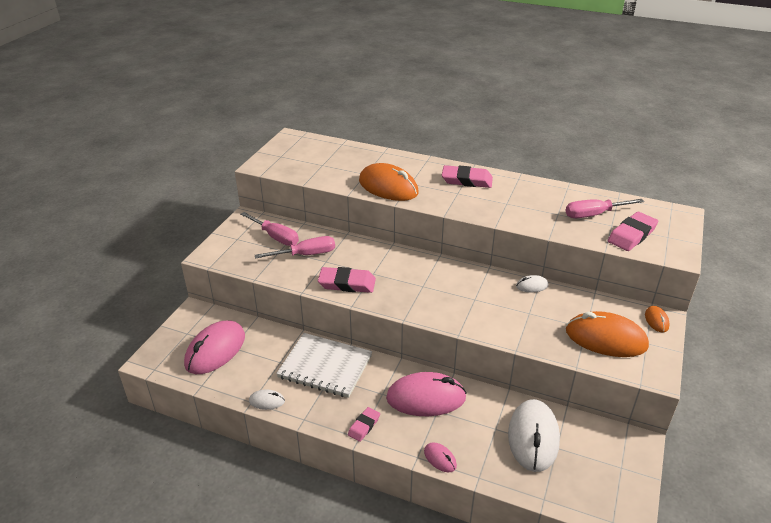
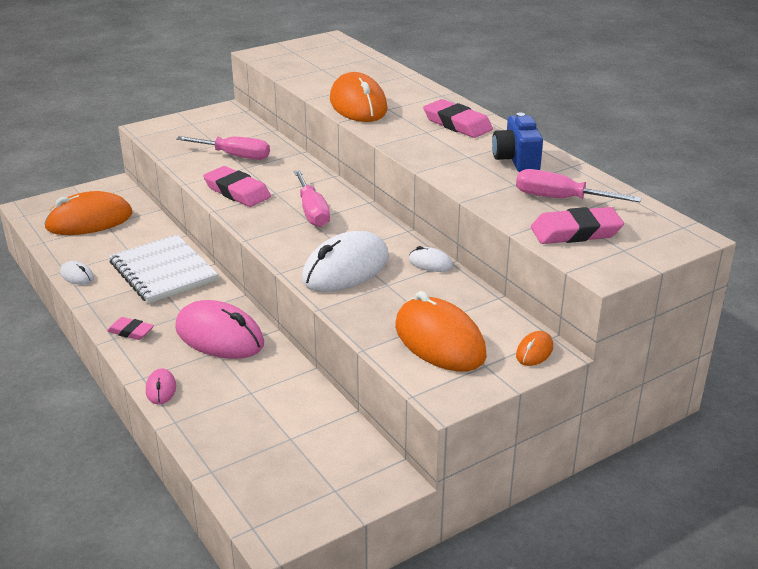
camera: 35 degrees right, 5 degrees down
pink mouse [184,320,245,374] -> orange mouse [44,191,132,235]
pink screwdriver [240,212,299,246] -> pink screwdriver moved to [294,170,330,227]
pink eraser [348,407,380,442] -> pink eraser turned 45 degrees clockwise [107,317,154,340]
white mouse [508,399,560,472] -> white mouse moved to [302,231,389,292]
none -> blue camera [492,113,543,172]

